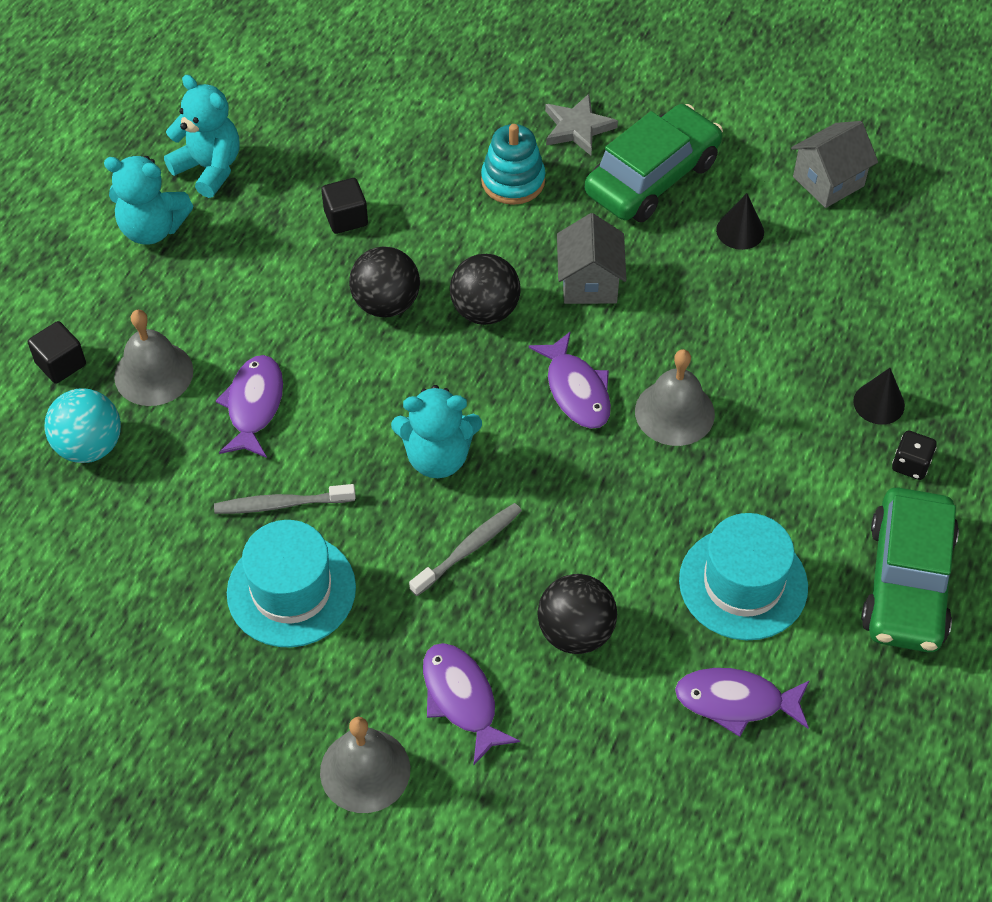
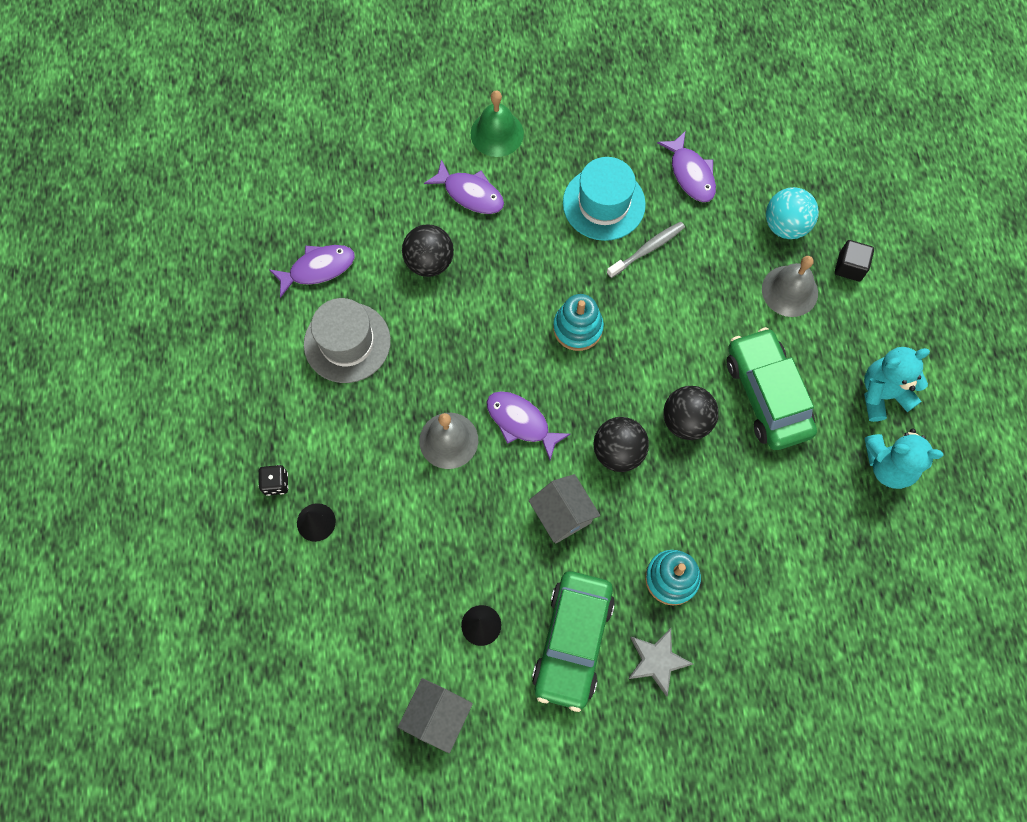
camera: 150 degrees right, 15 degrees up
purple fish [216,355,283,458] -> purple fish moved to [657,131,716,202]
grey bell [320,717,410,813] -> green bell [471,91,524,157]
black cube [321,178,368,234] -> none
turquoise teddy bear [391,385,482,478] -> turquoise stacking toy [553,294,604,351]
grey toothbrush [409,503,522,596] -> none
turquoise hat [679,513,808,641] -> grey hat [304,298,391,383]
green car [861,488,959,652] -> green car moved to [727,327,817,450]

